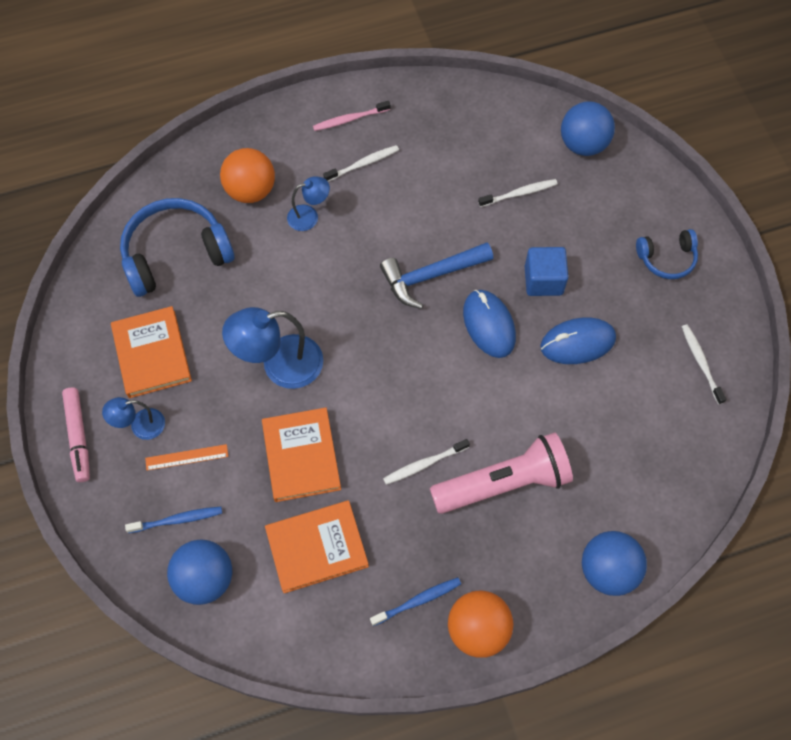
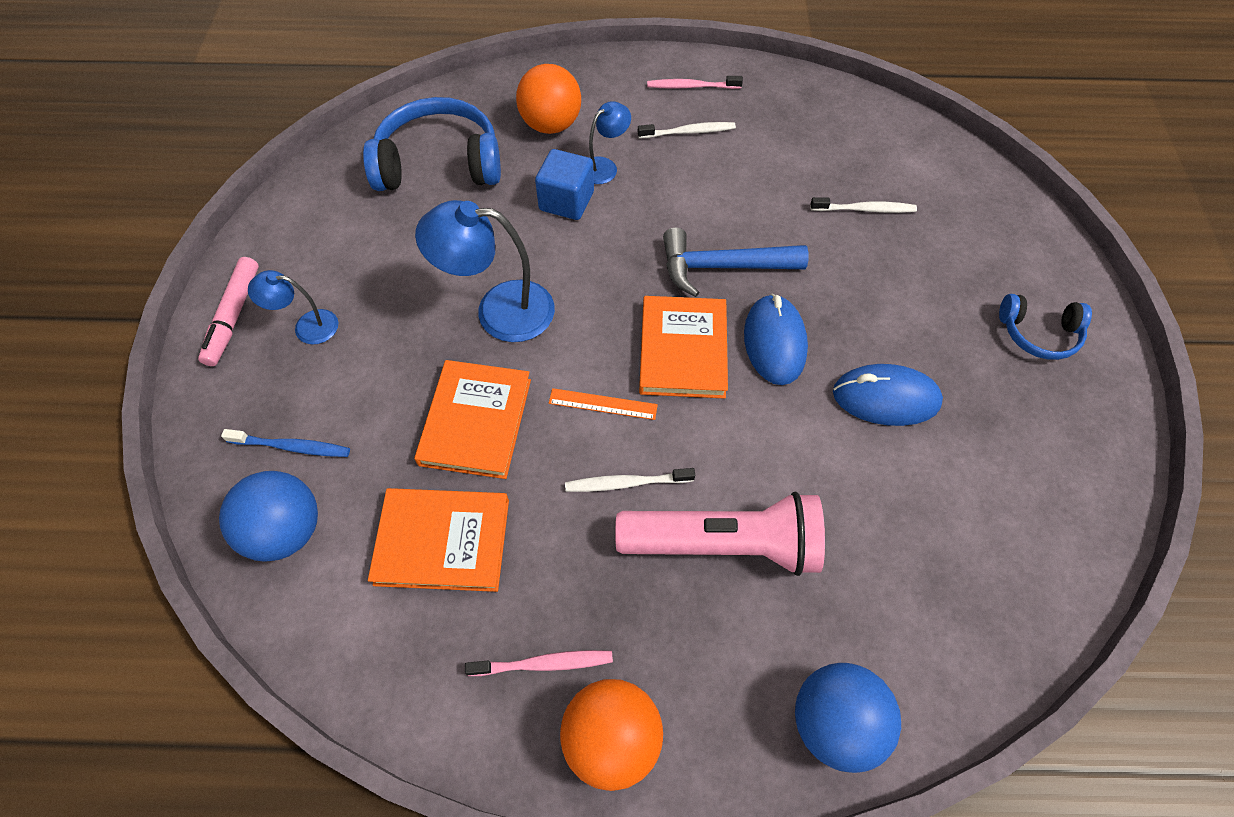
camera: 20 degrees right, 5 degrees down
orange book [111,306,192,398] -> orange book moved to [639,296,728,399]
orange ruler [145,444,228,471] -> orange ruler moved to [549,388,658,420]
blue lamp [287,176,330,231] -> blue lamp turned 45 degrees counterclockwise [589,101,631,184]
blue toothbrush [370,577,461,626] -> pink toothbrush [465,650,613,676]
blue cube [525,247,568,296] -> blue cube moved to [535,149,594,220]
blue ball [561,102,615,156] -> none
white toothbrush [682,324,727,405] -> none

